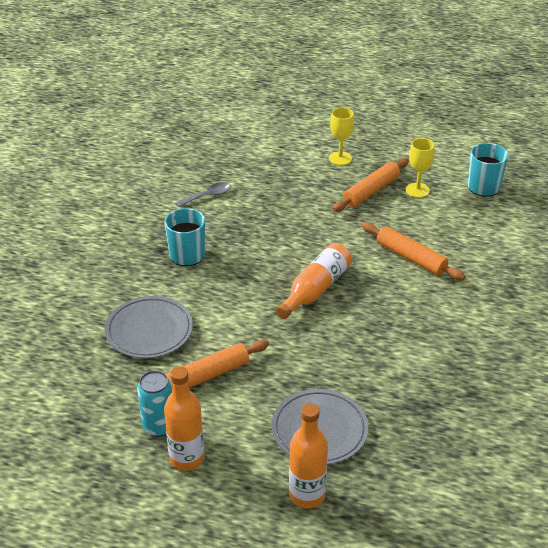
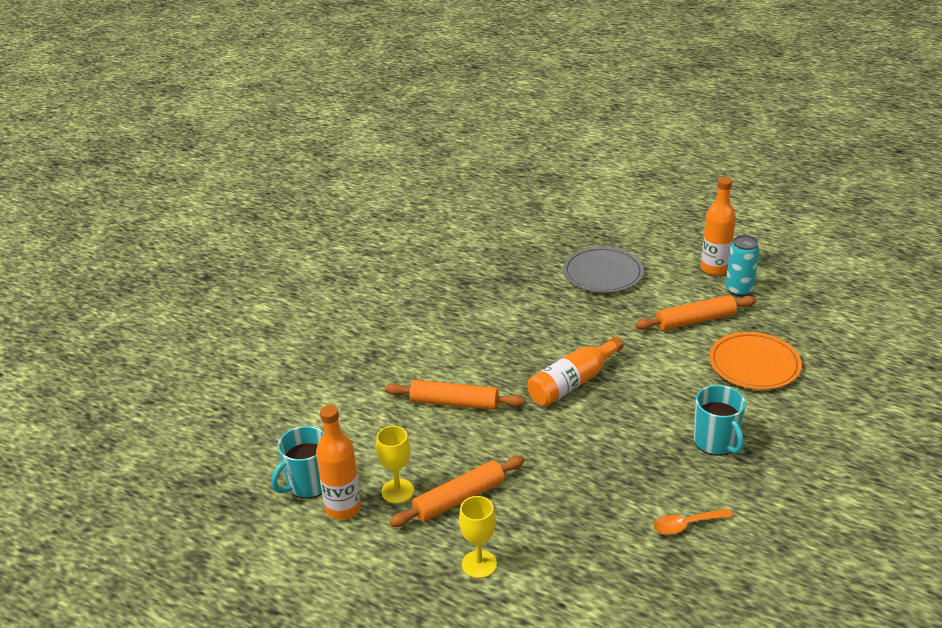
camera: 165 degrees left, 5 degrees down
grey plate [105,296,193,358] -> orange plate [709,332,802,390]
grey spoon [175,182,231,207] -> orange spoon [653,509,733,535]
orange bottle [289,403,328,509] -> orange bottle moved to [316,405,361,520]
orange rolling pin [362,222,465,280] -> orange rolling pin turned 45 degrees counterclockwise [385,380,525,410]

